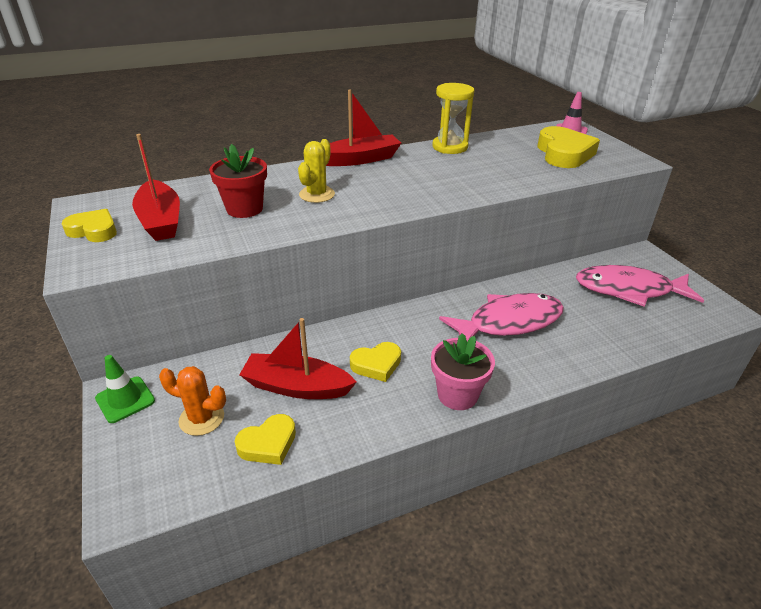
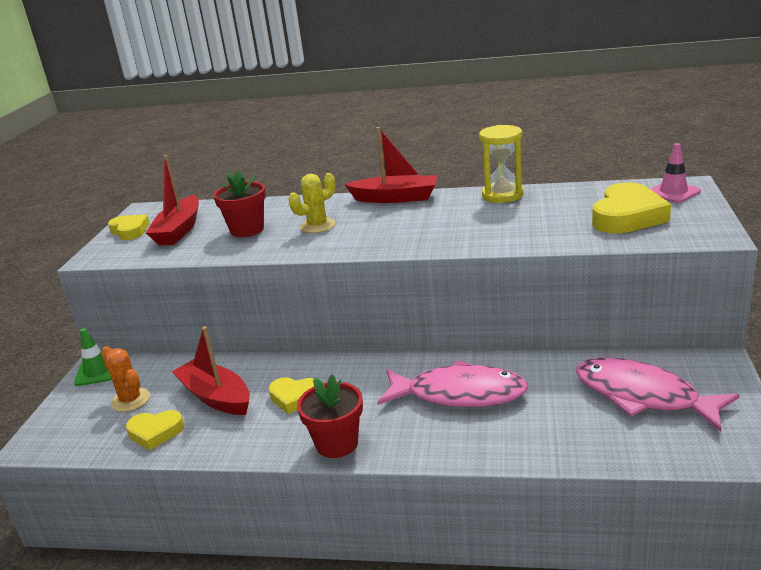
camera: 35 degrees right, 10 degrees down
pink flower pot [431,333,495,410] -> red flower pot [297,374,363,458]

